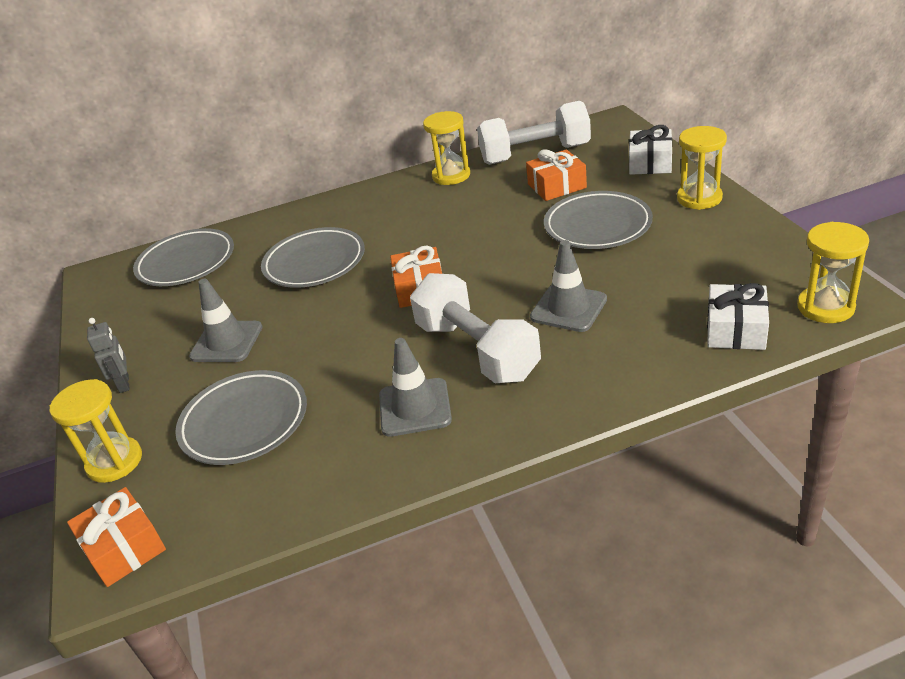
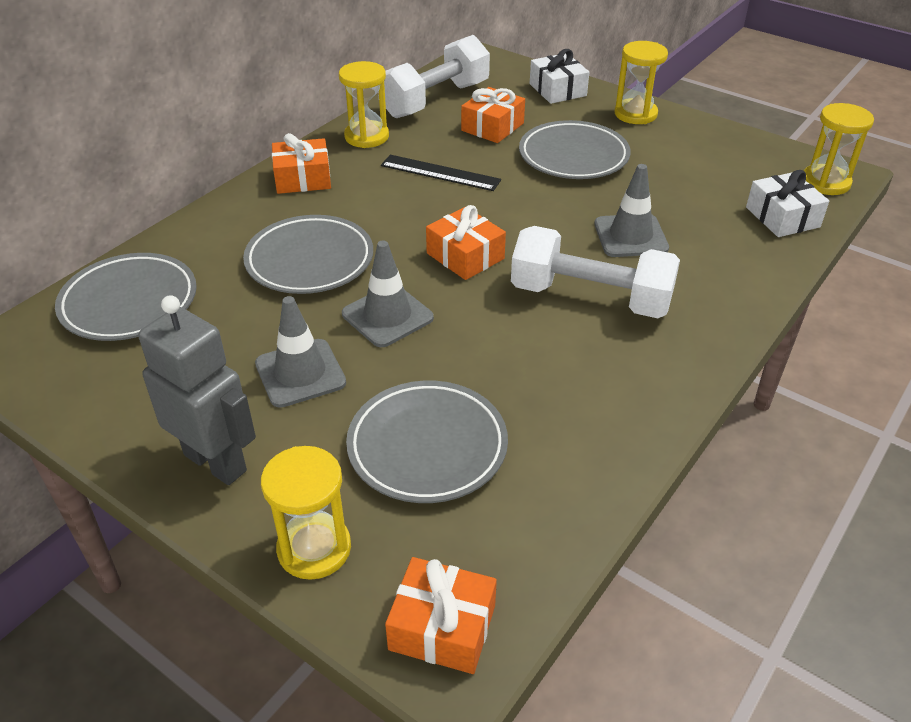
camera: 40 degrees left, 5 degrees up
grey robot [87,318,130,393] -> grey robot [138,295,256,485], size x1.89
grey traffic cone [379,338,452,437] -> grey traffic cone moved to [342,241,434,347]
none -> orange gift [272,133,331,194]
none -> black ruler [381,155,501,191]

